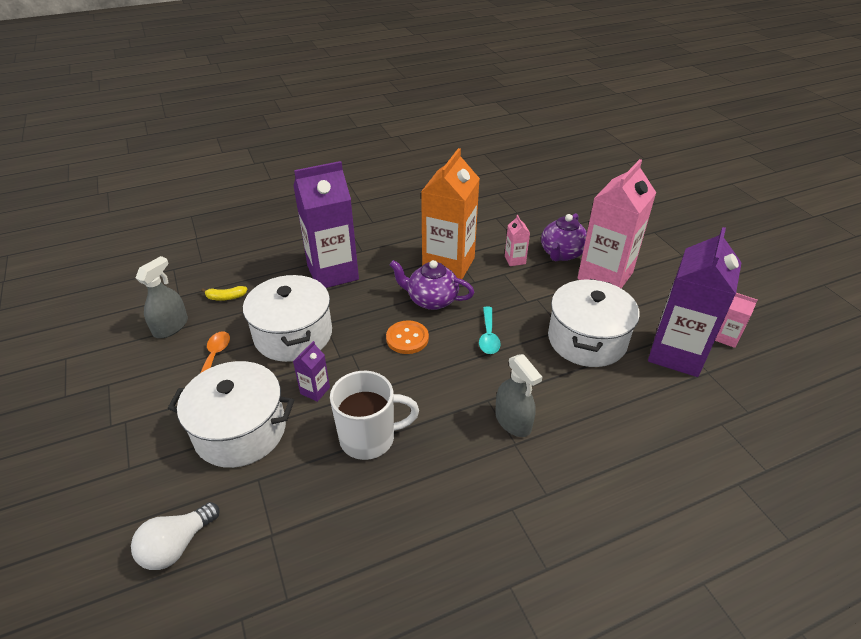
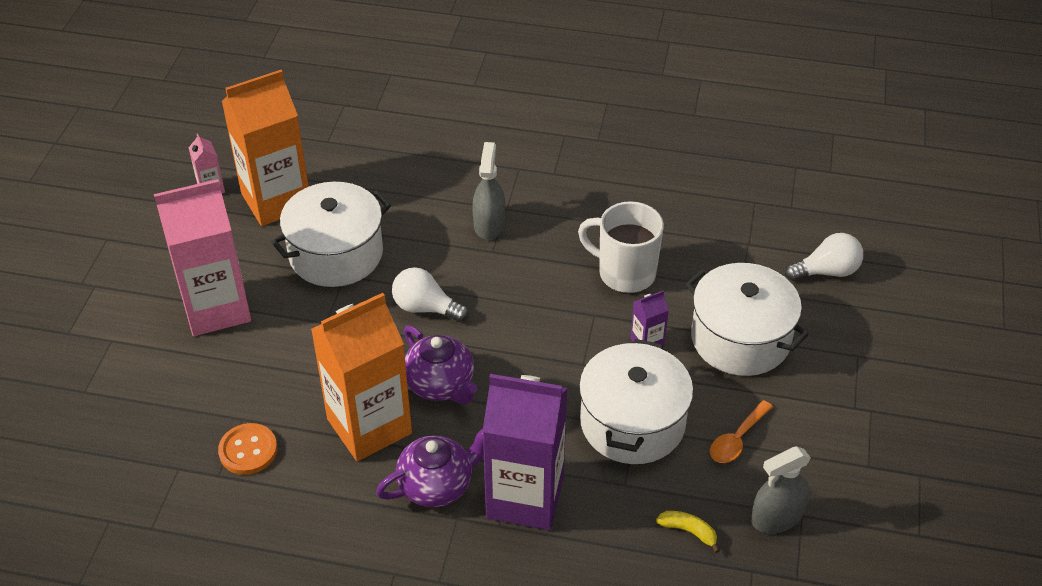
camera: 145 degrees left, 5 degrees up
orange button [386,320,429,354] -> orange button moved to [218,423,277,475]
turquoise spoon [479,306,501,354] -> white light bulb [392,267,469,322]
pink carton [505,215,530,266] -> none
purple teapot [541,213,587,261] -> purple teapot moved to [376,429,484,508]
purple carton [648,227,742,377] -> orange carton [222,70,309,226]

